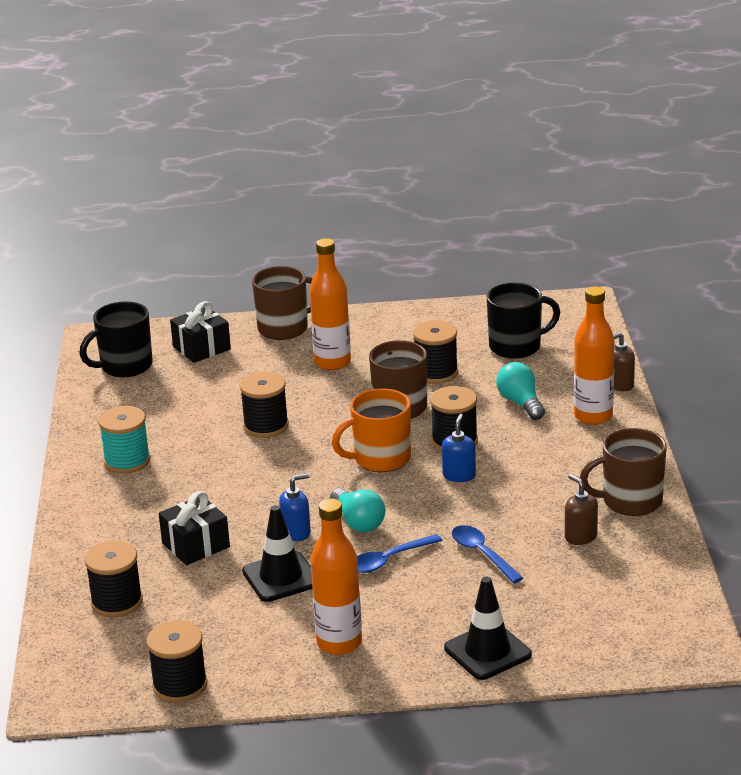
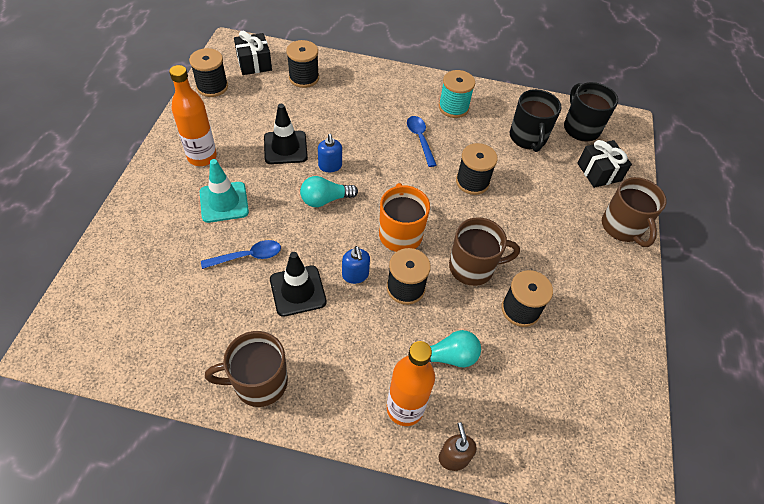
camera: 100 degrees right, 25 degrees up
black gift [159,491,230,565] -> black gift moved to [234,31,272,75]
orange bottle [309,238,351,370] -> none
blue spoon [357,534,443,573] -> blue spoon moved to [407,116,436,167]
blue soap dispenser [442,414,476,482] -> blue soap dispenser turned 45 degrees clockwise [342,246,370,284]
black traffic cone [444,577,532,680] -> black traffic cone moved to [270,252,326,317]
black mug [487,283,560,359] -> black mug moved to [510,89,562,152]
brown soap dispenser [565,474,598,545] -> none
brown mug [580,428,667,516] -> brown mug turned 105 degrees counterclockwise [205,331,288,407]
none -> turquoise traffic cone [200,159,249,223]

